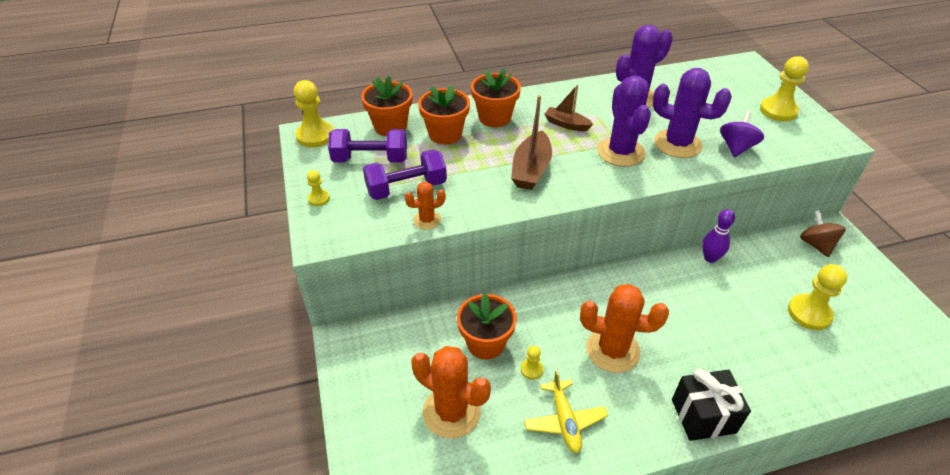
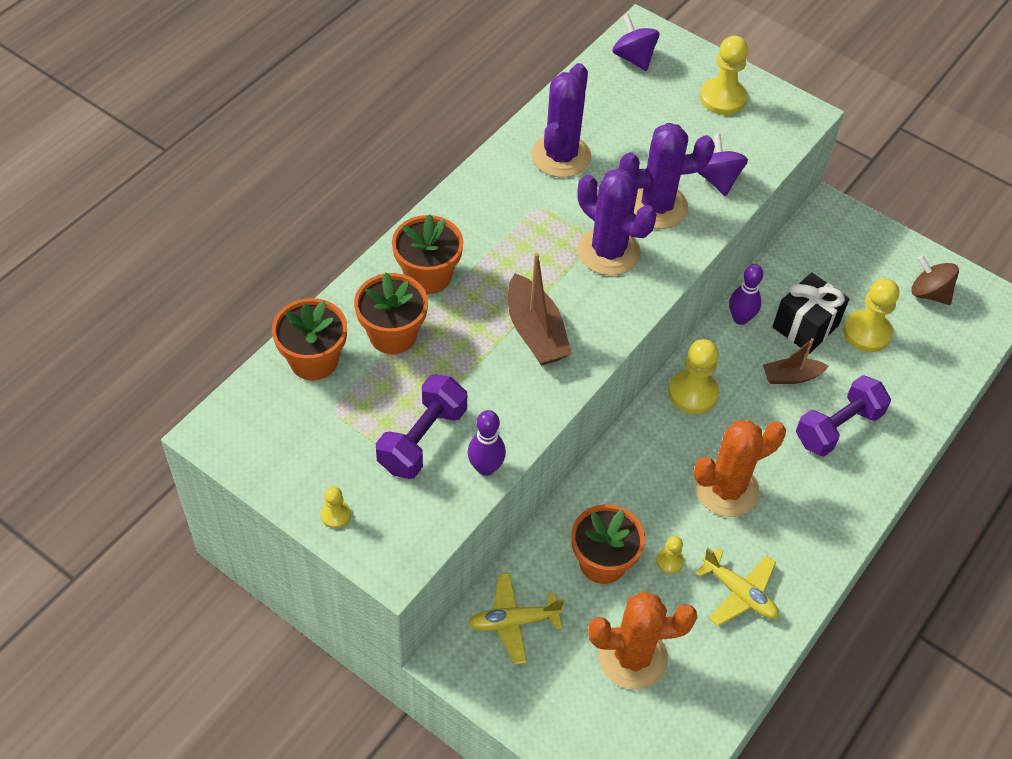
camera: 40 degrees left, 10 degrees up
yellow pawn [294,80,334,147] -> yellow pawn moved to [668,339,719,414]
purple dumbbell [328,129,407,163] -> purple dumbbell moved to [796,375,891,456]
orange cactus [405,182,446,230] -> purple bowling pin [468,410,506,476]
brown boat [545,85,593,131] -> brown boat moved to [763,338,829,384]
black gift [672,368,751,441] -> black gift moved to [772,272,849,354]
brown spinning top [800,210,846,257] -> brown spinning top moved to [911,255,959,305]
none -> yellow plane [468,573,564,665]
none -> purple spinning top [612,14,659,71]

